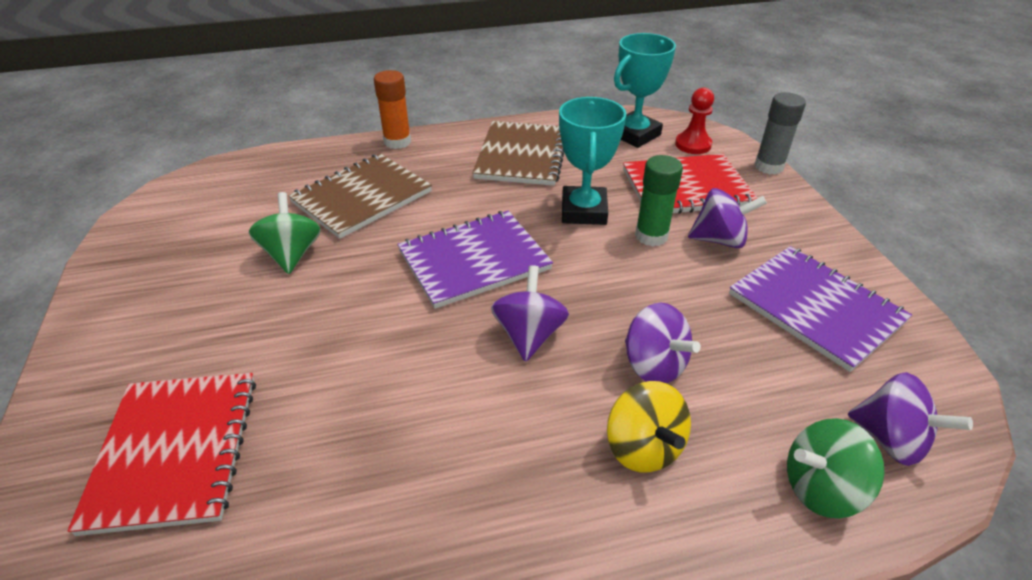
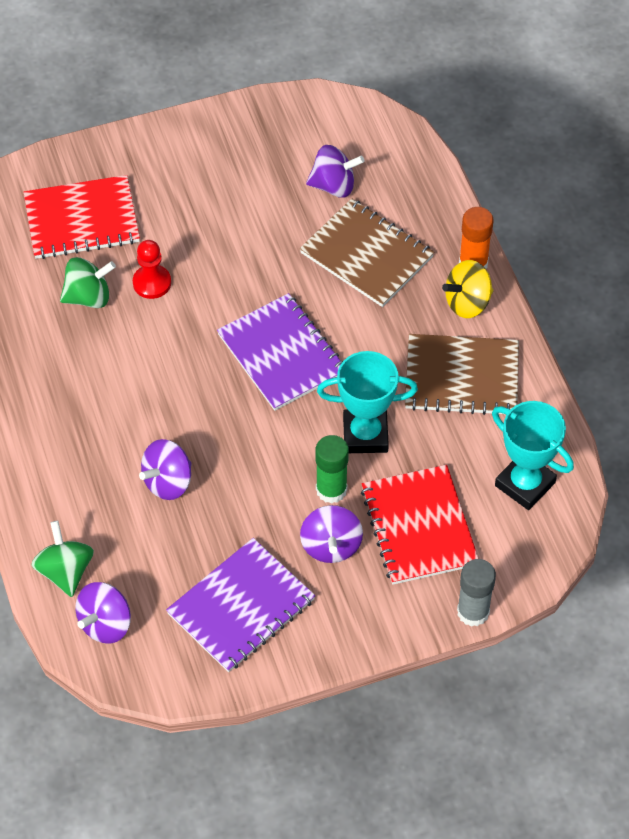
camera: 85 degrees right, 15 degrees up
green spinning top [249,192,321,274] -> green spinning top moved to [60,257,116,308]
purple spinning top [491,265,569,362] -> purple spinning top moved to [306,145,365,198]
yellow spinning top [607,381,691,472] -> yellow spinning top moved to [442,260,493,318]
red pawn [675,88,714,154] -> red pawn moved to [133,240,171,299]

